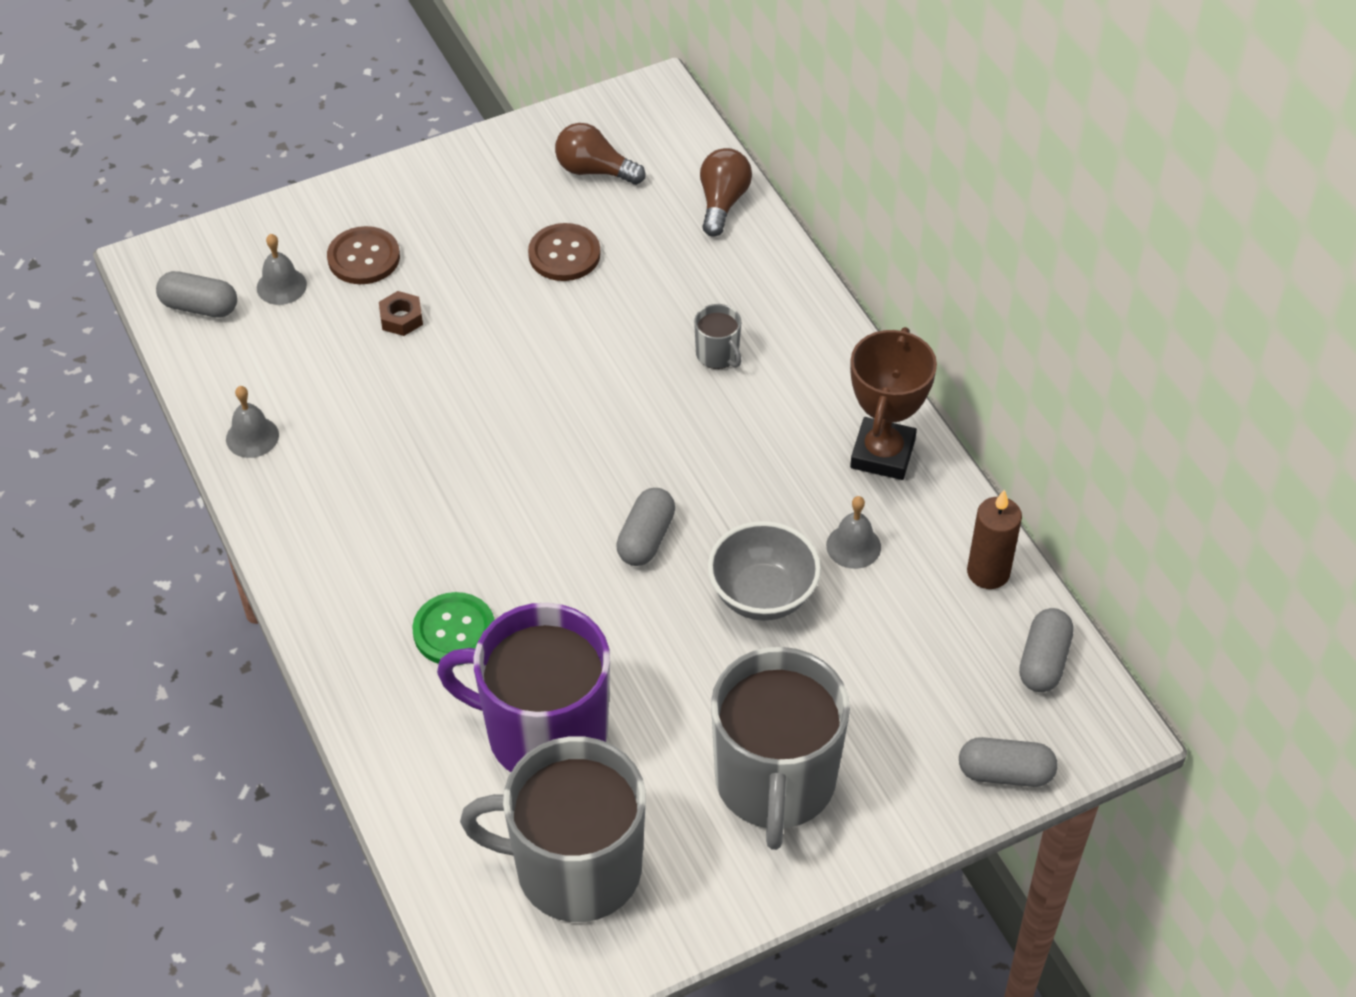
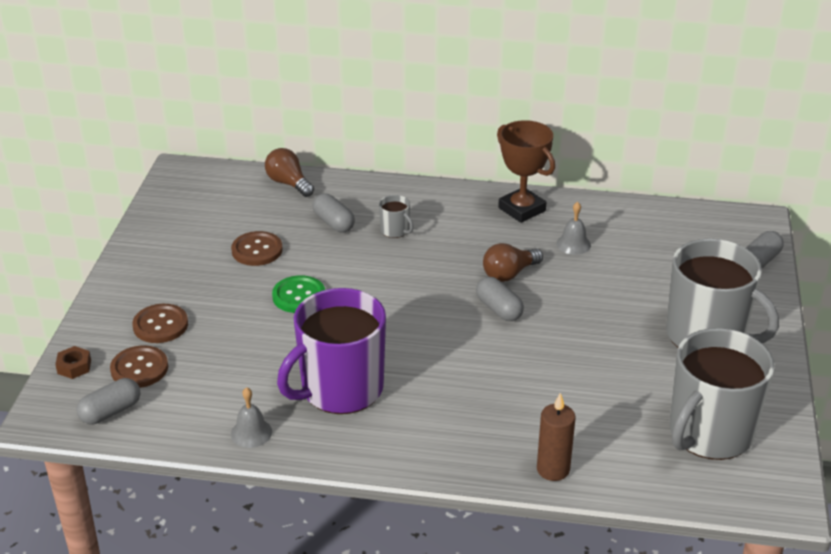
camera: 55 degrees left, 15 degrees down
grey bell [257,234,307,305] -> brown button [110,345,168,388]
brown nut [379,291,423,336] -> brown nut moved to [55,346,91,379]
green button [412,592,494,665] -> green button moved to [272,275,325,313]
purple mug [437,603,610,772] -> purple mug moved to [277,288,386,414]
brown light bulb [555,123,645,185] -> brown light bulb moved to [483,243,543,282]
grey mug [694,304,741,369] -> grey mug turned 45 degrees clockwise [379,195,413,238]
grey bowl [708,521,821,621] -> none
brown candle [967,489,1022,589] -> brown candle moved to [537,393,575,481]
grey capsule [1019,608,1074,692] -> grey capsule moved to [313,193,355,233]

